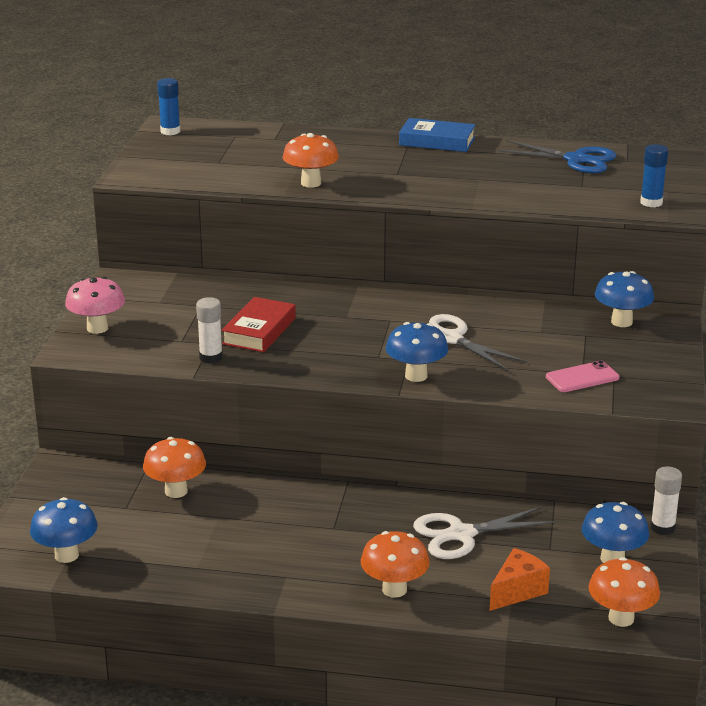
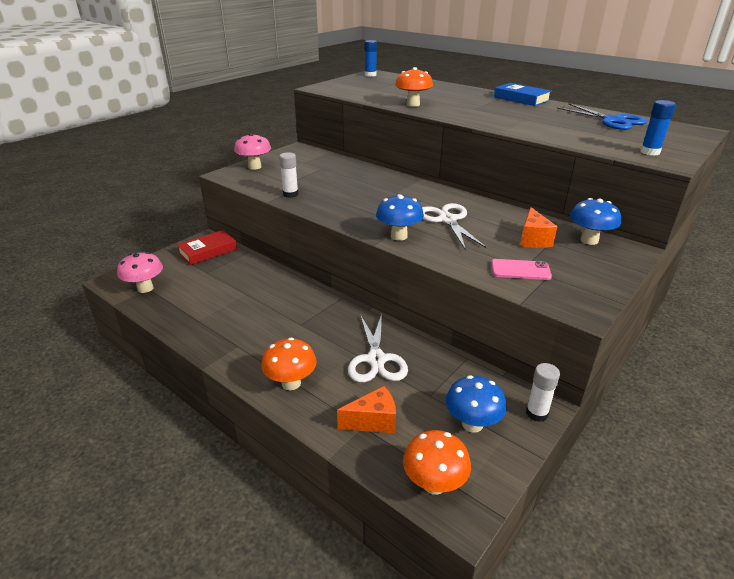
camera: 30 degrees right, 5 degrees up
blue mushroom [30,497,98,563] -> pink mushroom [117,252,163,293]
orange mushroom [143,437,206,498] -> none
red book [221,297,296,352] -> red book moved to [177,230,237,265]
white scissors [413,506,555,559] -> white scissors turned 105 degrees counterclockwise [348,314,408,383]
none -> orange cheese [520,207,557,248]

